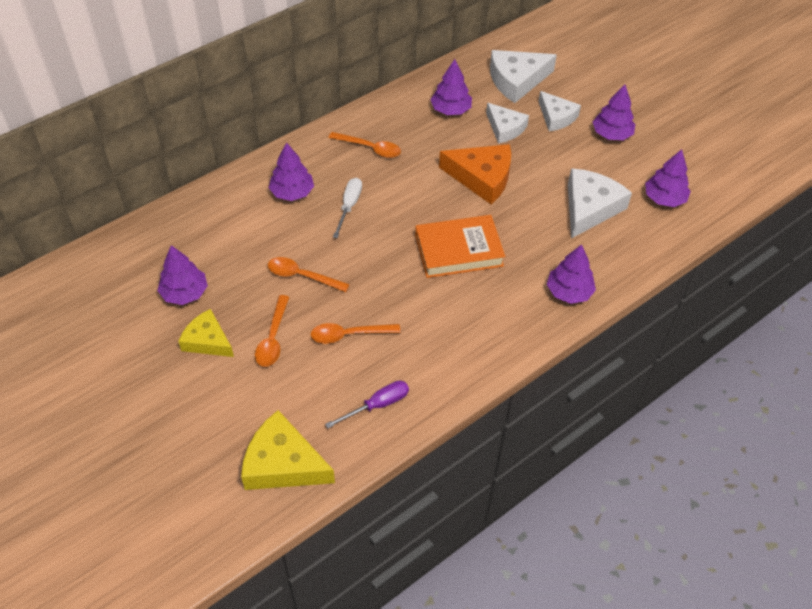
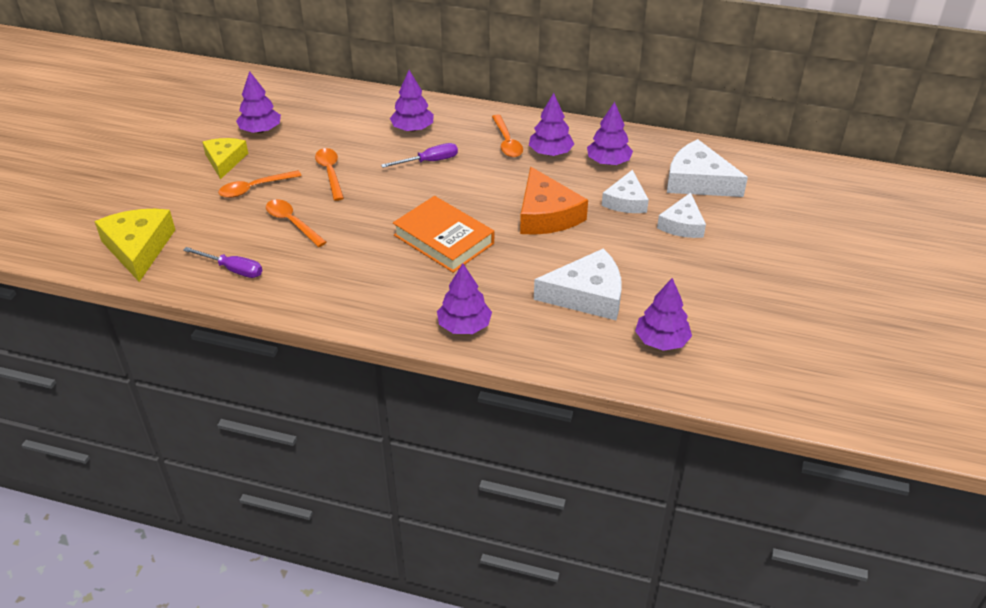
camera: 55 degrees right, 10 degrees down
white screwdriver [333,178,362,238] -> purple screwdriver [381,143,458,168]
purple tree [593,84,635,140] -> purple tree moved to [529,93,574,156]

